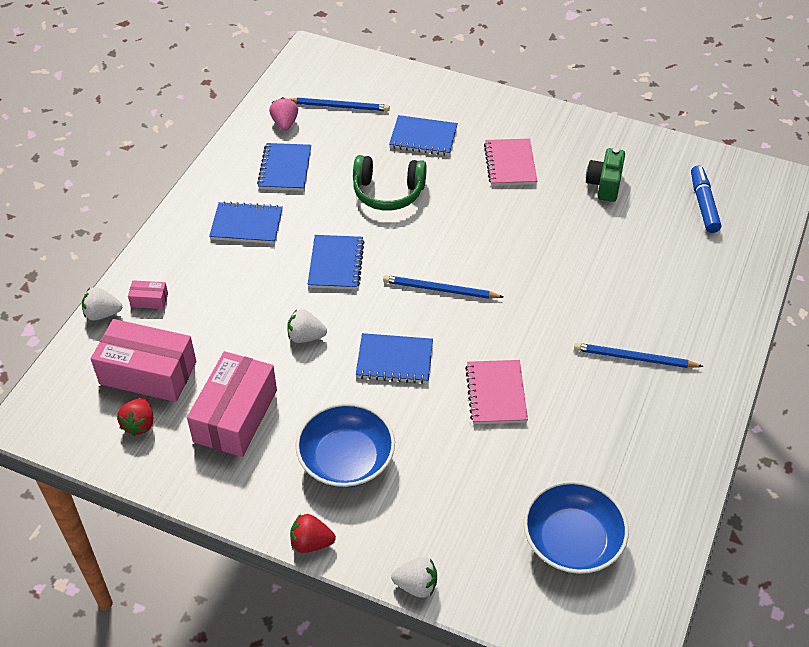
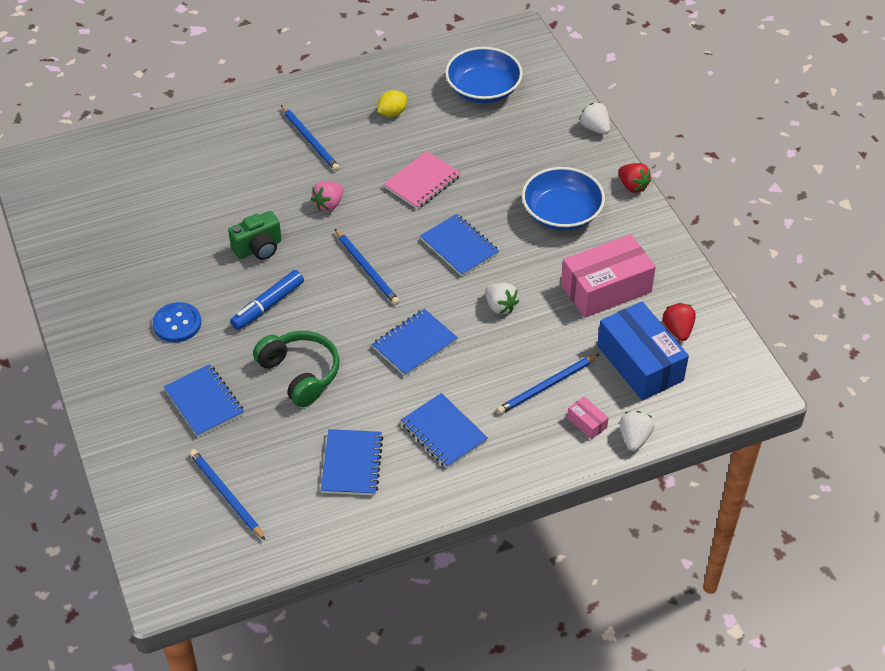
camera: 135 degrees left, 0 degrees up
white strawberry [82,287,122,320] -> white strawberry turned 120 degrees counterclockwise [619,411,654,451]
pink box [91,319,196,402] -> blue box [597,302,689,400]
red strawberry [117,398,153,436] -> red strawberry turned 60 degrees counterclockwise [663,303,696,341]
blue notebook [257,143,311,191] -> blue notebook turned 45 degrees counterclockwise [321,429,383,496]
pink strawberry [269,97,298,131] -> pink strawberry moved to [311,181,344,211]
pink notebook [484,138,537,186] -> blue button [153,302,201,342]
green camera [586,148,625,202] -> green camera moved to [228,211,282,260]
blue marker [691,165,721,233] -> blue marker moved to [230,270,304,330]
none -> yellow lemon [378,90,407,117]
none -> blue pencil [497,354,599,414]

